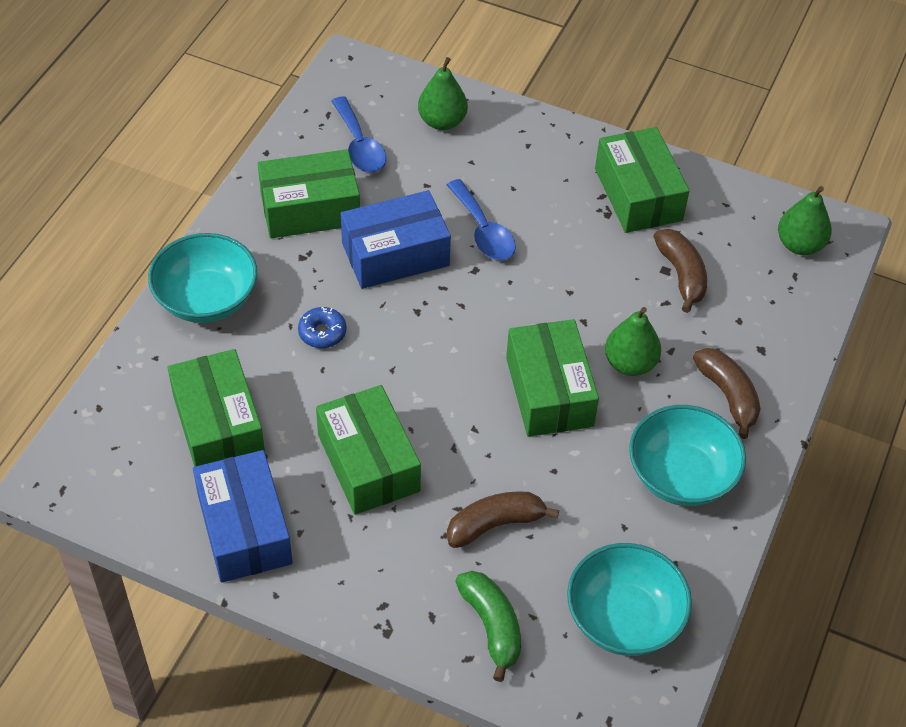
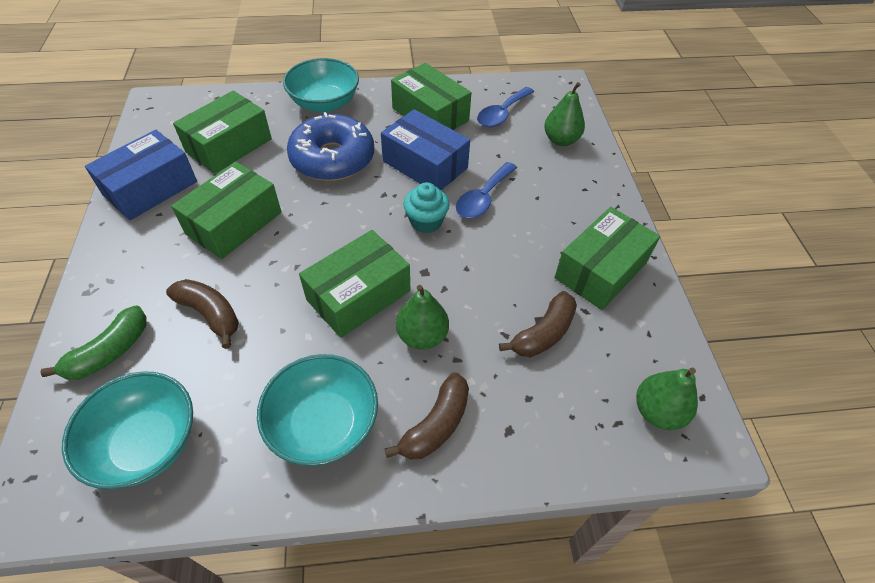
camera: 60 degrees right, 0 degrees up
blue donut [298,307,347,348] -> blue donut [287,112,374,181], size x2.38
none -> turquoise cupcake [403,182,450,233]

